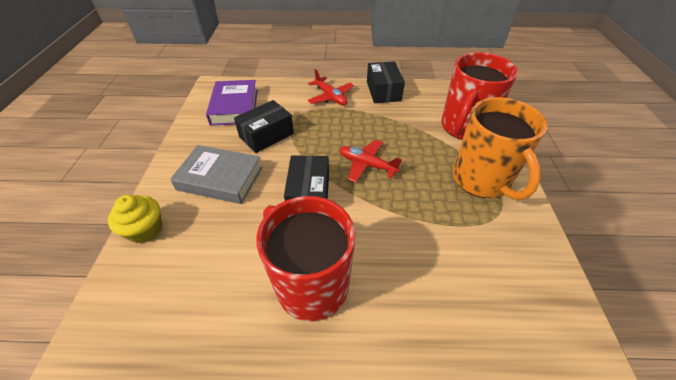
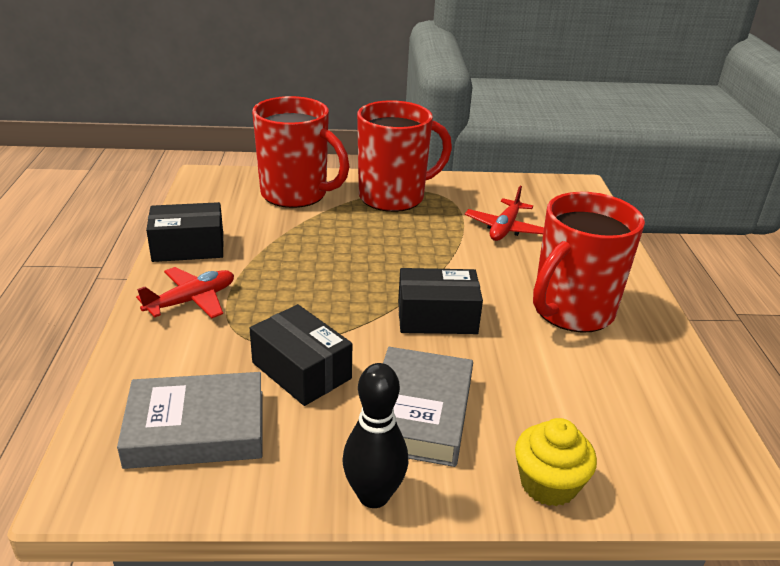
camera: 95 degrees left, 15 degrees down
purple book [206,80,258,126] -> grey book [117,372,262,469]
red plane [340,140,402,183] -> red plane moved to [465,186,544,241]
orange mug [453,97,547,200] -> red mug [357,100,452,212]
none -> black bowling pin [343,363,408,508]

